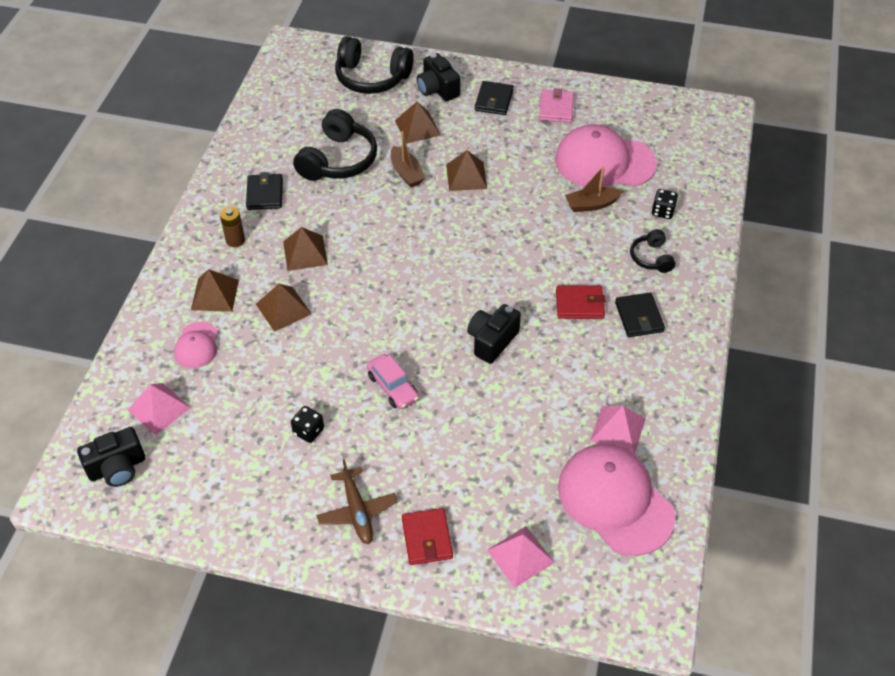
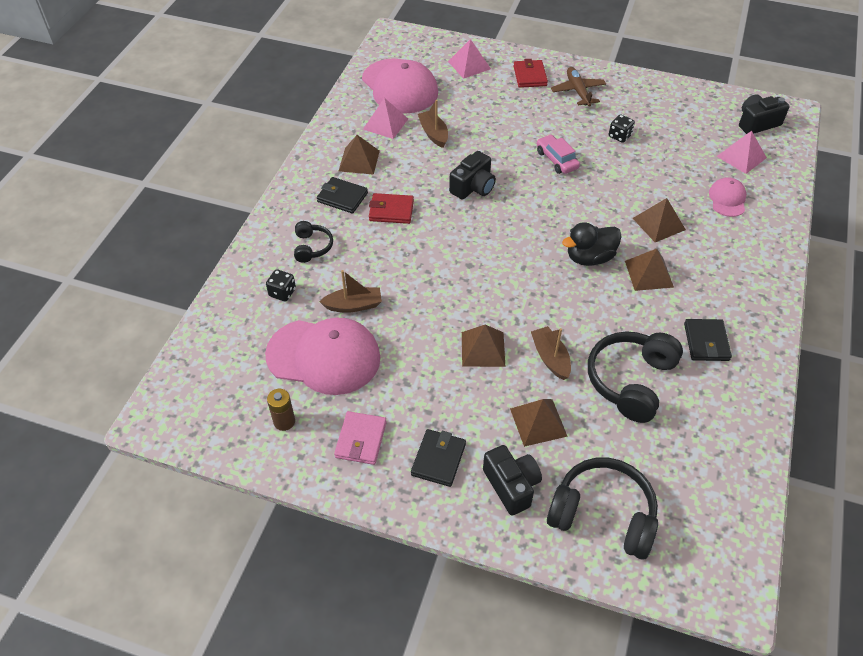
camera: 175 degrees left, 0 degrees up
brown pyramid [191,269,239,312] -> brown pyramid moved to [339,135,380,175]
brown battery [220,207,245,247] -> brown battery moved to [267,389,295,431]
black wallet [615,293,665,337] -> black wallet turned 60 degrees counterclockwise [317,177,368,213]
none -> brown boat [418,100,448,148]
none -> black duck [562,222,622,266]

